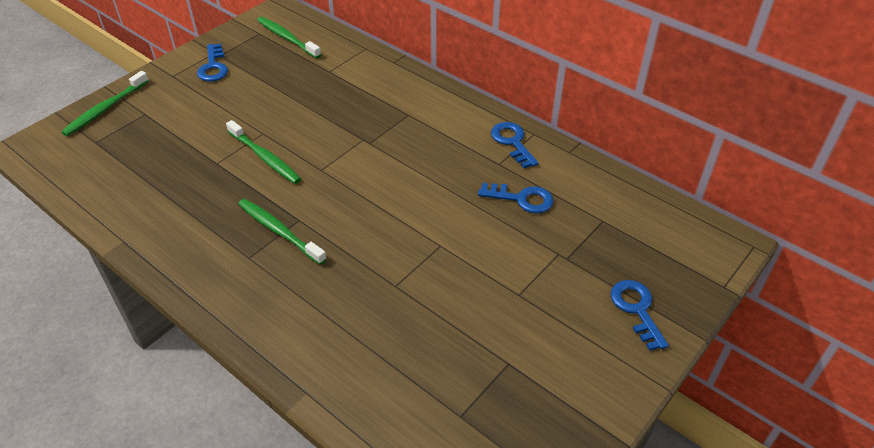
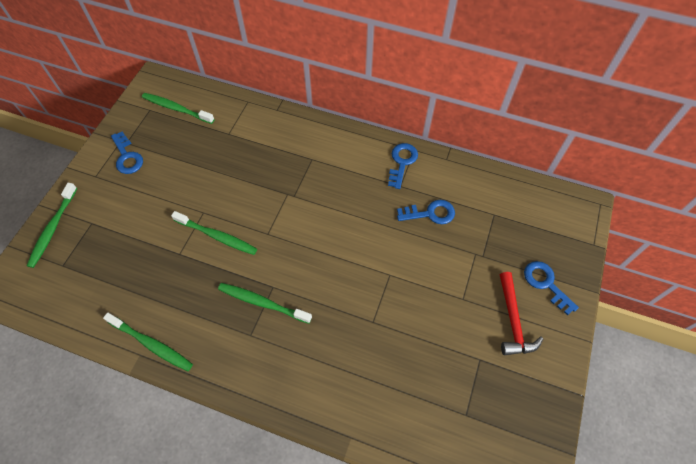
camera: 20 degrees left, 15 degrees up
blue key [491,122,539,168] -> blue key turned 60 degrees clockwise [388,143,418,189]
none -> green toothbrush [103,313,193,371]
none -> red hammer [499,272,543,355]

